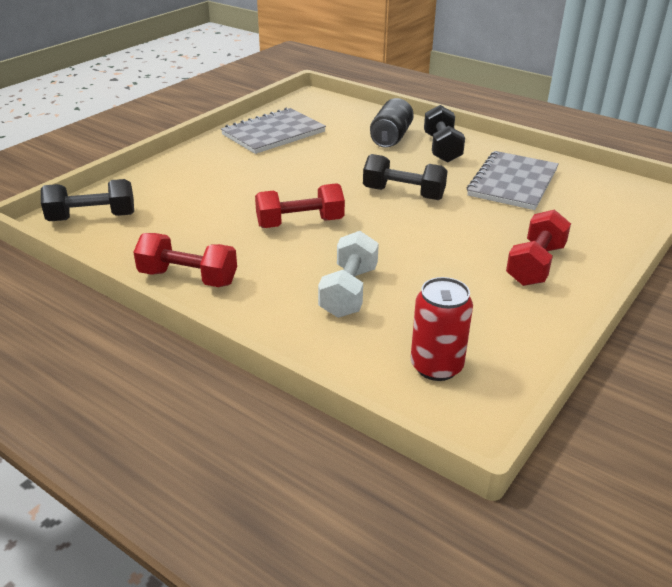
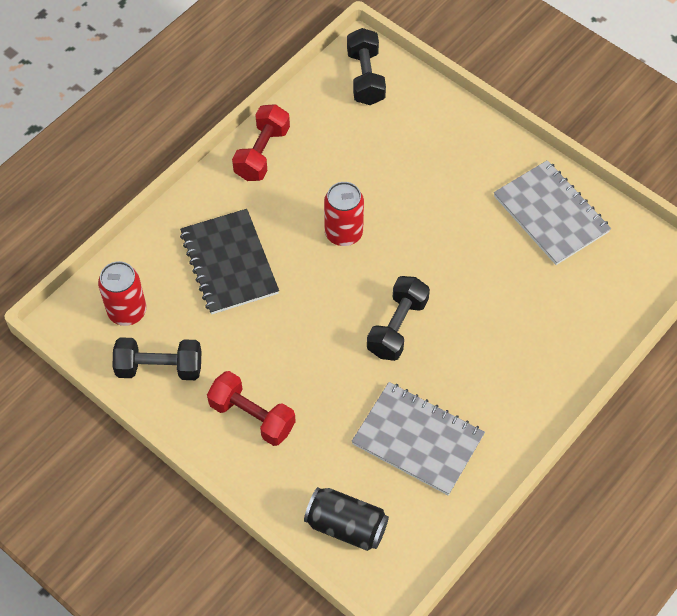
camera: 95 degrees right, 25 degrees up
red dumbbell [255,183,345,228] -> red can [324,182,364,246]
white dumbbell [318,231,379,318] -> black notebook [180,209,279,315]
black can [370,98,414,148] -> black can moved to [304,487,389,551]
black dumbbell [424,105,465,163] -> black dumbbell moved to [112,337,201,380]

